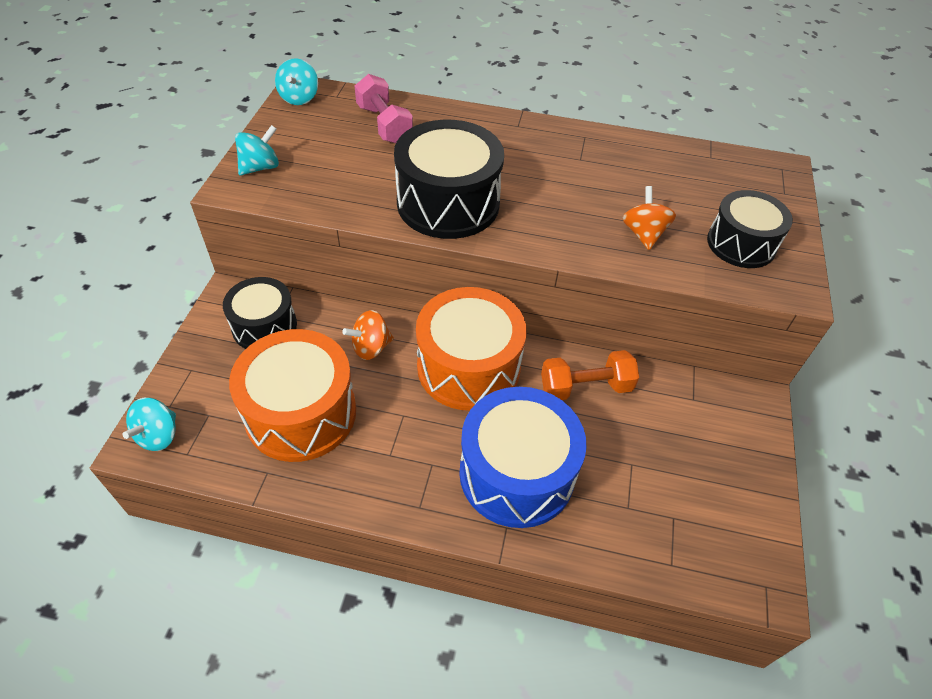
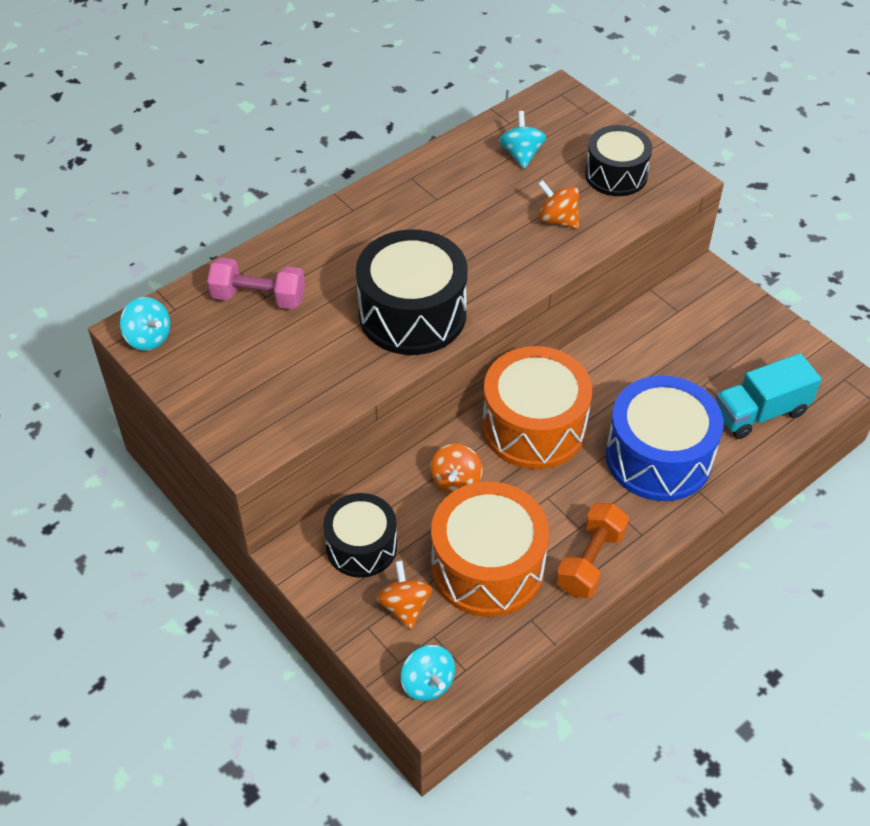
camera: 50 degrees left, 0 degrees up
turquoise spinning top [235,125,279,176] -> turquoise spinning top moved to [499,111,546,169]
orange dumbbell [541,350,639,400] -> orange dumbbell moved to [556,503,629,598]
none -> orange spinning top [377,560,432,629]
none -> turquoise truck [715,353,822,439]

